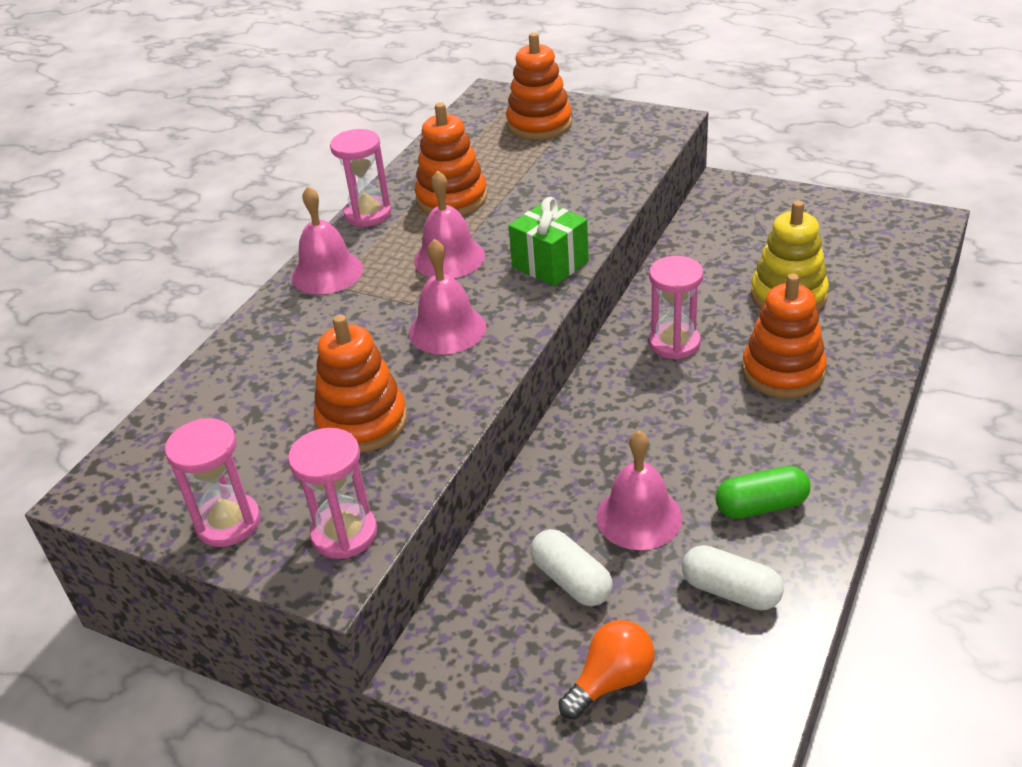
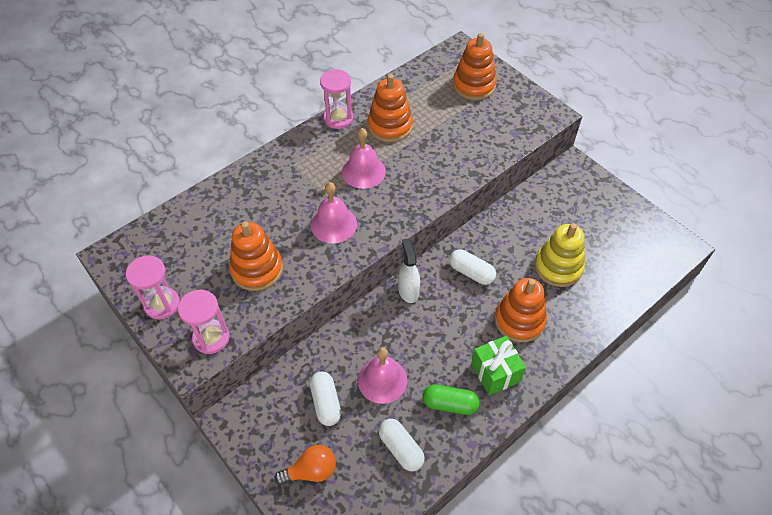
camera: 20 degrees right, 15 degrees up
pink bell [292,186,363,294] -> none
green gift [509,197,589,286] -> green gift moved to [471,336,526,395]
pink hourglass [649,256,703,360] -> white capsule [449,249,496,285]
none -> white spray bottle [398,238,420,303]

